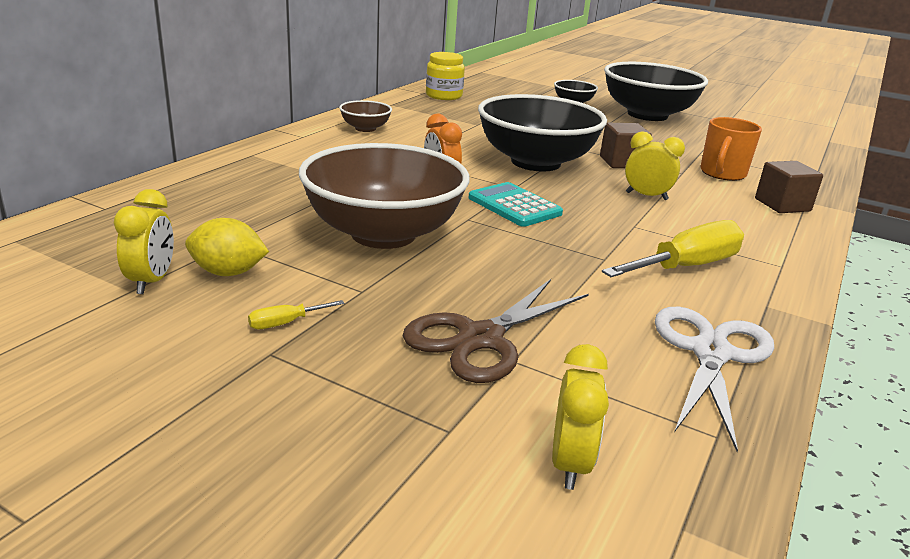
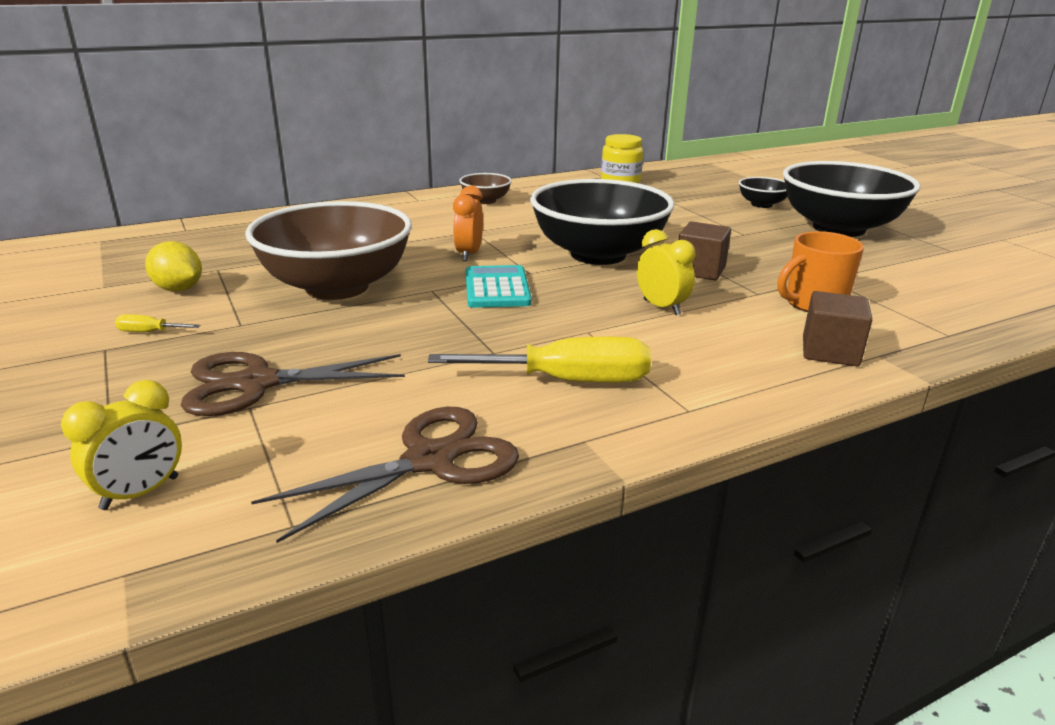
camera: 35 degrees right, 0 degrees up
yellow clock [114,189,174,294] -> none
white scissors [655,307,774,452] -> brown scissors [251,407,519,543]

